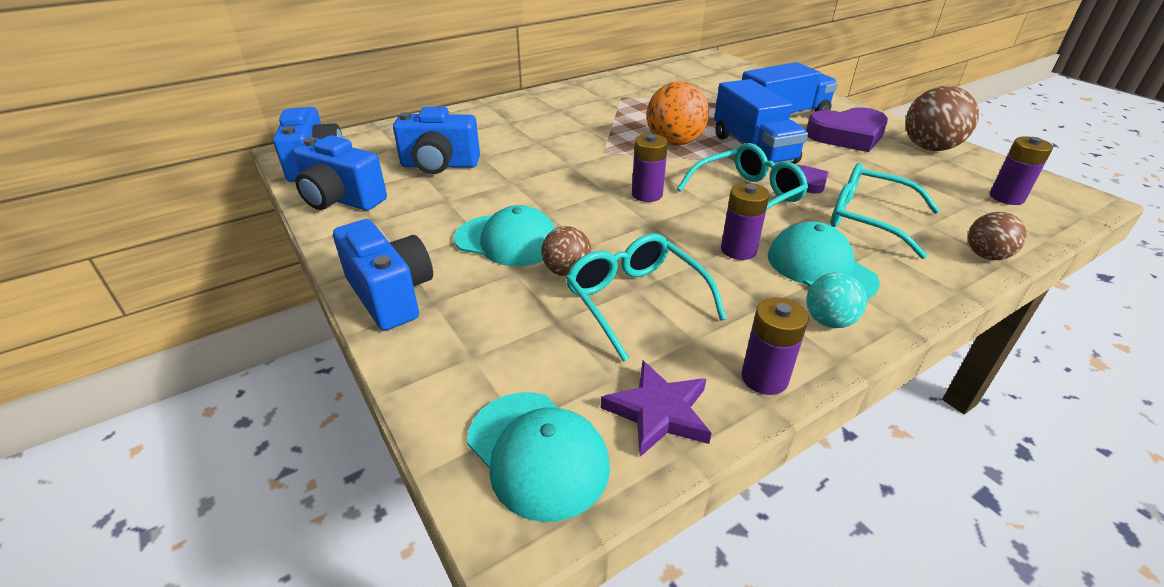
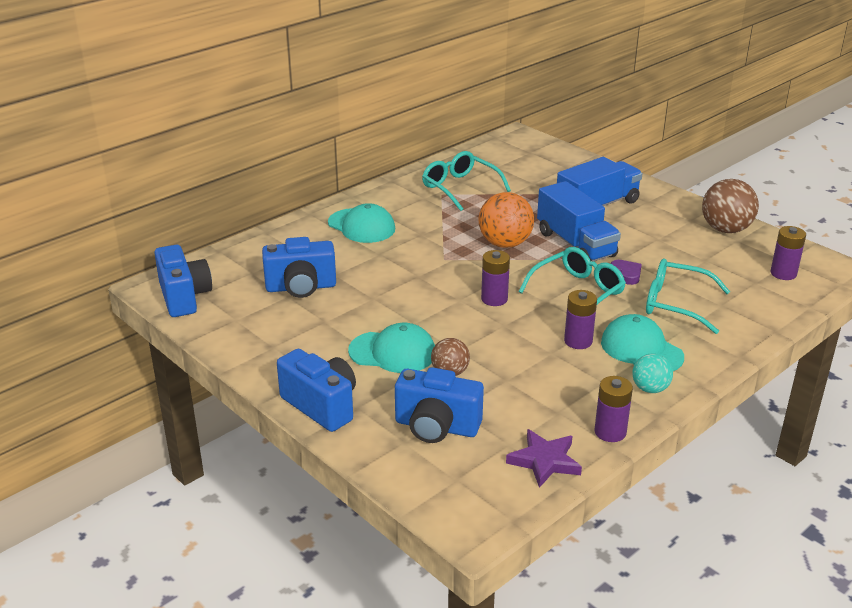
camera: 10 degrees left, 5 degrees down
blue camera [293,135,387,210] -> blue camera moved to [395,367,484,443]
turquoise cap [467,392,610,522] -> turquoise cap moved to [328,203,395,243]
turquoise glasses [566,233,727,362] -> turquoise glasses moved to [422,151,511,211]
purple heart [806,107,888,152] -> none
brown ball [968,212,1027,260] -> none

